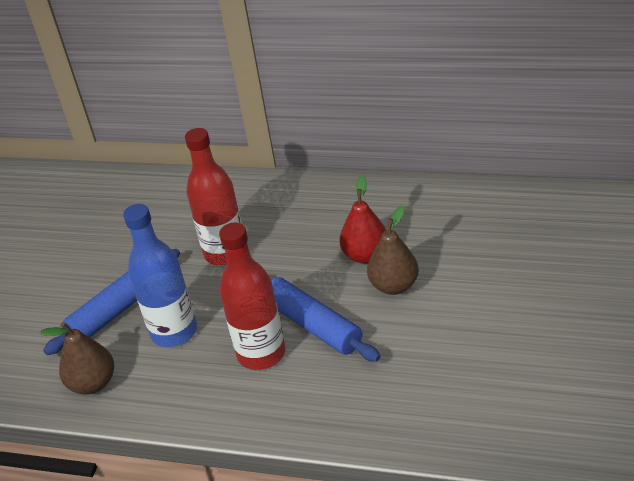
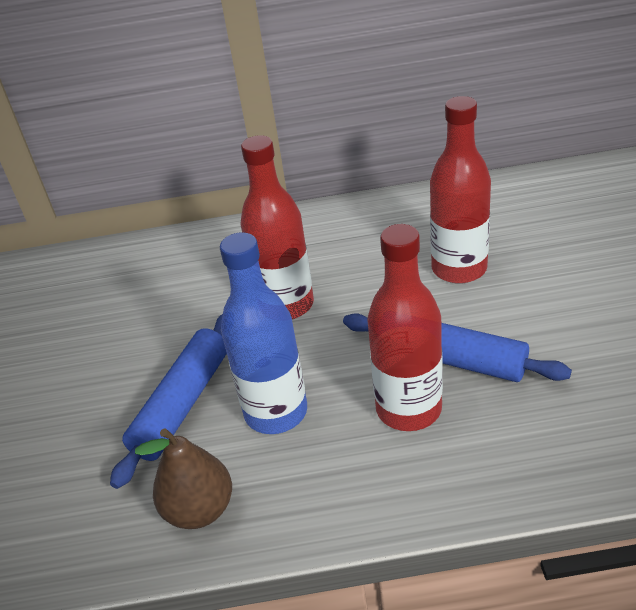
camera: 20 degrees left, 0 degrees up
red pear [339,175,386,264] -> red bottle [430,96,491,284]
brown pear [367,206,419,295] -> none

